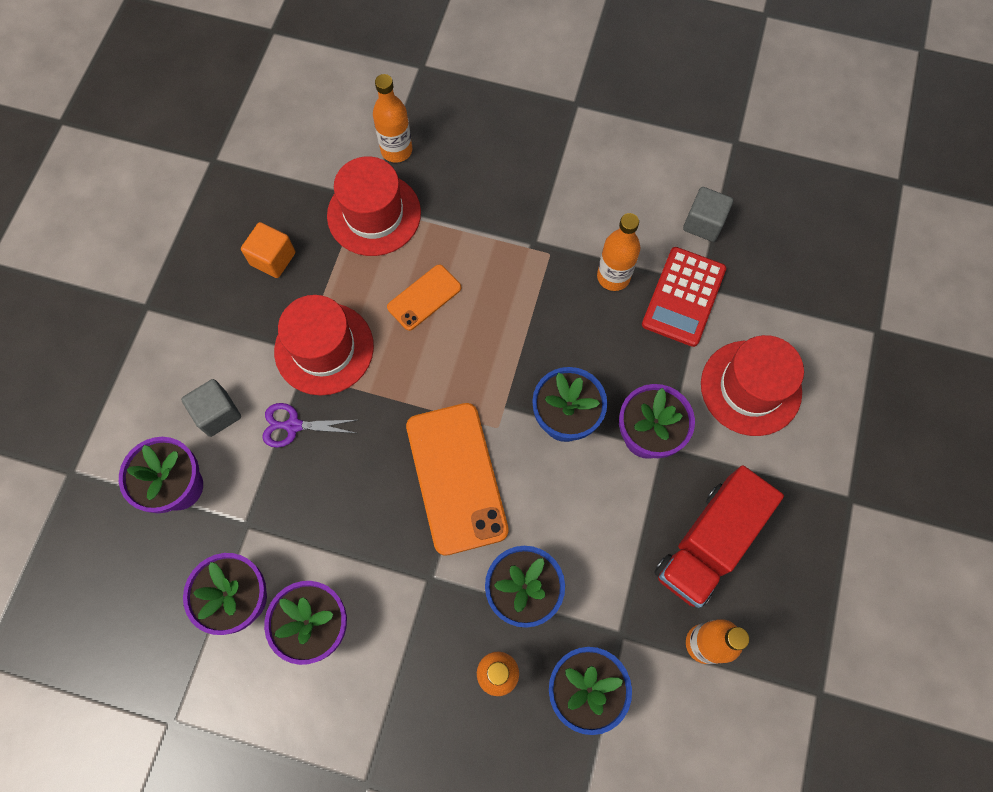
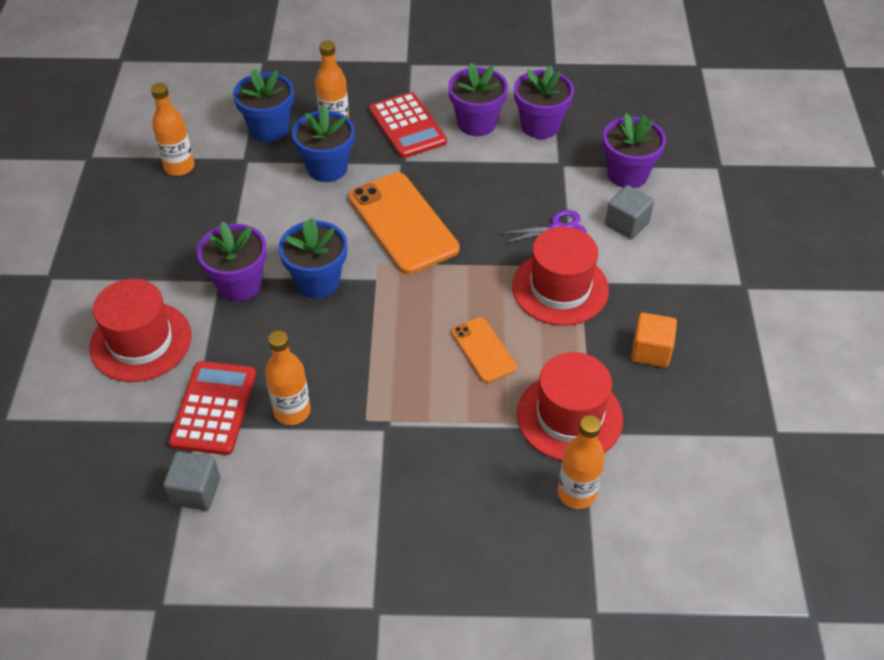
camera: 165 degrees right, 20 degrees down
orange phone [387,264,461,331] -> orange phone turned 60 degrees counterclockwise [451,317,517,383]
red truck [654,465,784,608] -> none
none -> red calculator [369,92,447,158]

